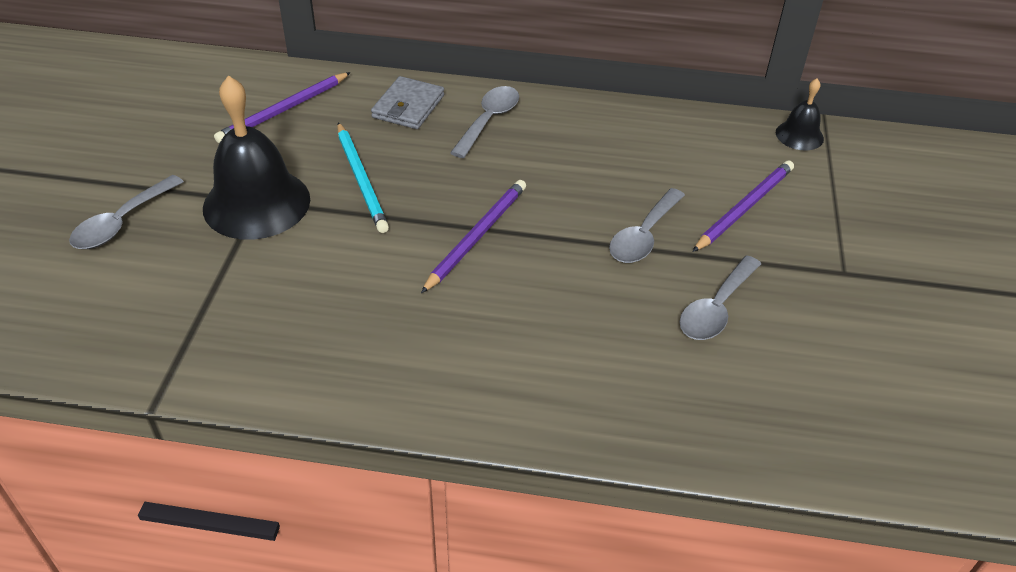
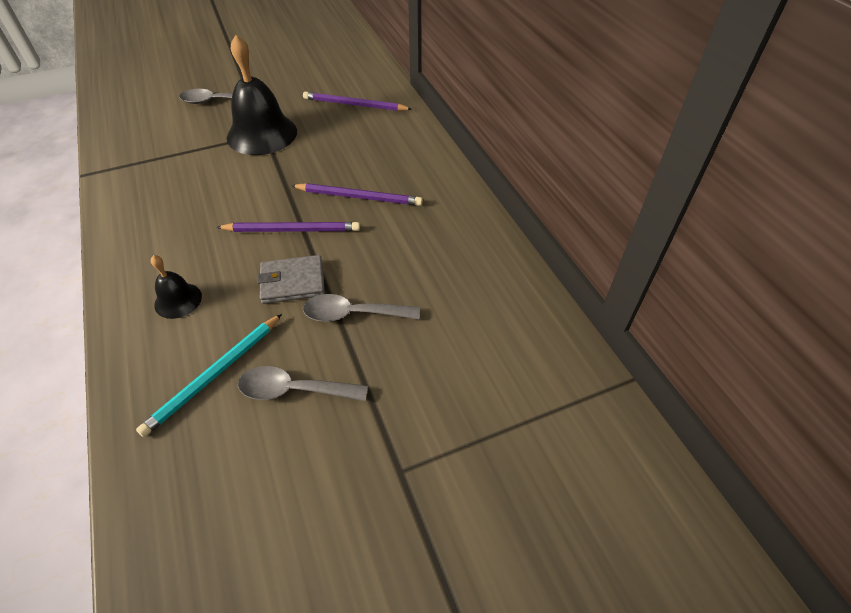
camera: 60 degrees right, 5 degrees up
turquoise pencil [337,122,389,233] -> turquoise pencil moved to [136,314,282,437]
grey wallet [371,76,444,129] -> grey wallet moved to [257,255,325,304]
grey spoon [450,86,519,158] -> none
purple pencil [692,160,794,252] -> purple pencil moved to [291,183,423,206]
black bell [776,78,824,151] -> black bell moved to [151,255,202,319]

